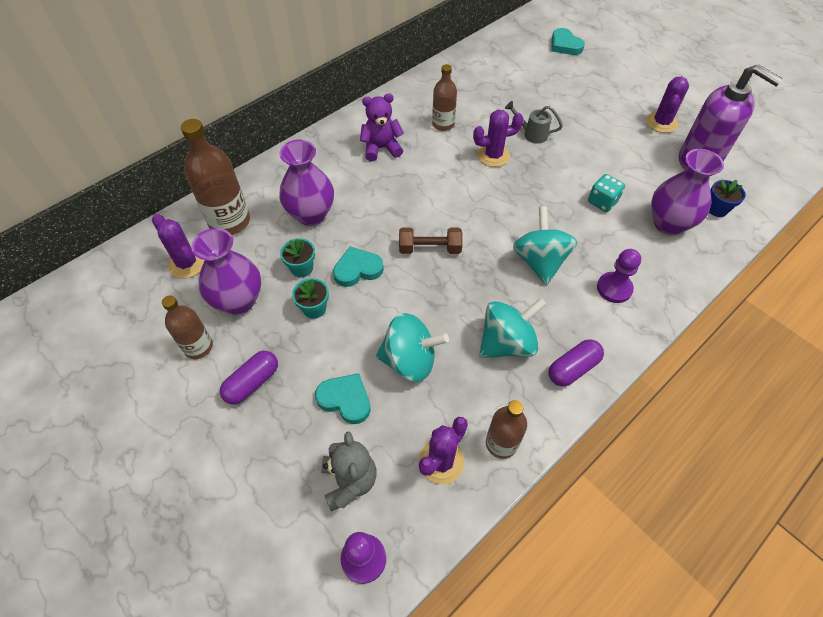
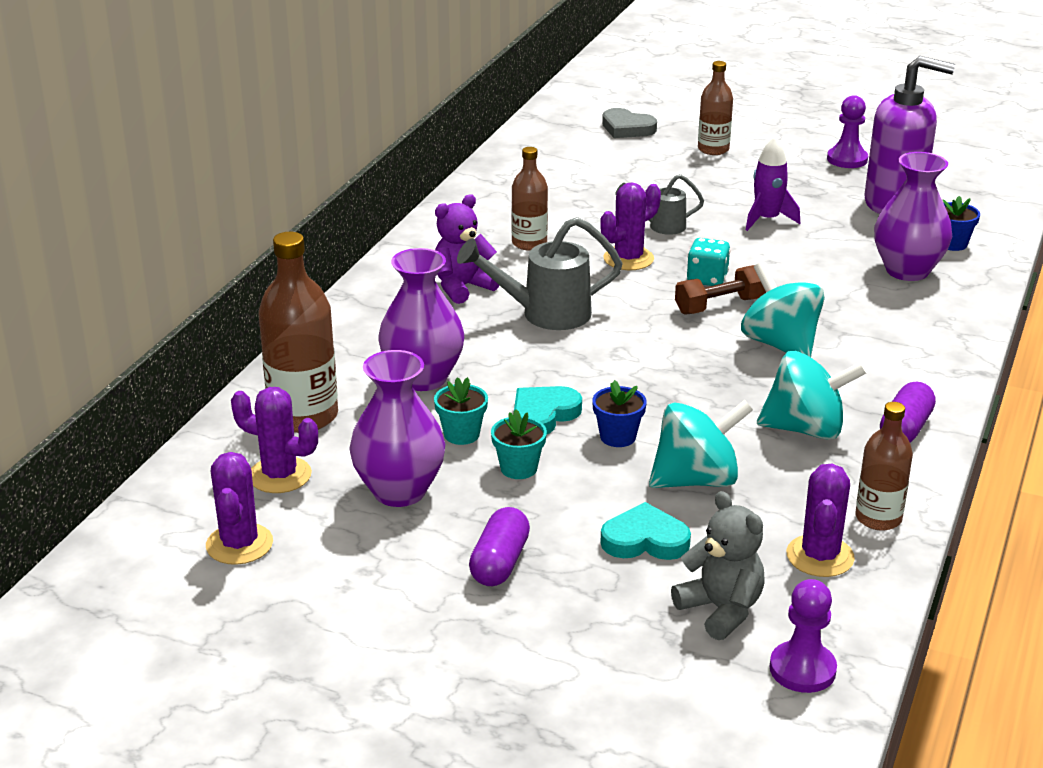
camera: 25 degrees left, 25 degrees down
brown bottle [162,296,213,359] -> brown bottle moved to [698,61,733,155]
brown dumbbell [399,227,462,254] -> brown dumbbell moved to [675,265,766,315]
turquoise spinning top [479,298,547,358] -> turquoise spinning top turned 60 degrees clockwise [757,351,867,440]
turquoise heart [551,28,585,55] -> grey heart [602,108,657,138]
turquoise dice [588,174,625,212] -> turquoise dice moved to [687,238,730,286]
purple pawn [597,249,641,303] -> purple pawn moved to [827,95,868,168]
purple cactus [646,77,689,133] -> purple cactus moved to [206,452,273,565]
none -> grey watering can [457,217,623,330]
none -> blue flower pot [592,380,647,447]
none -> purple rocket [746,137,800,231]

